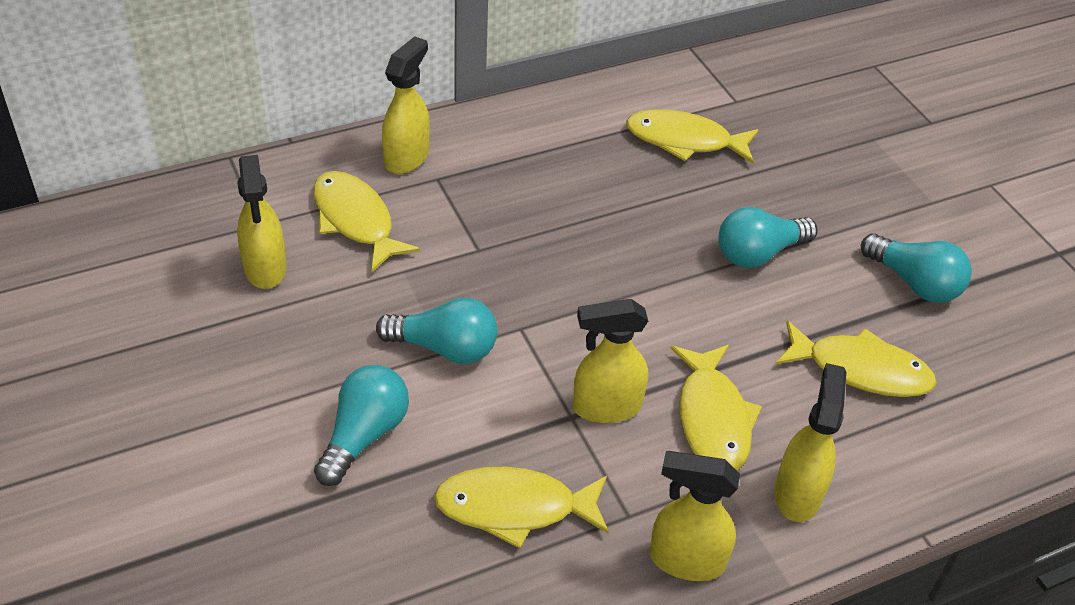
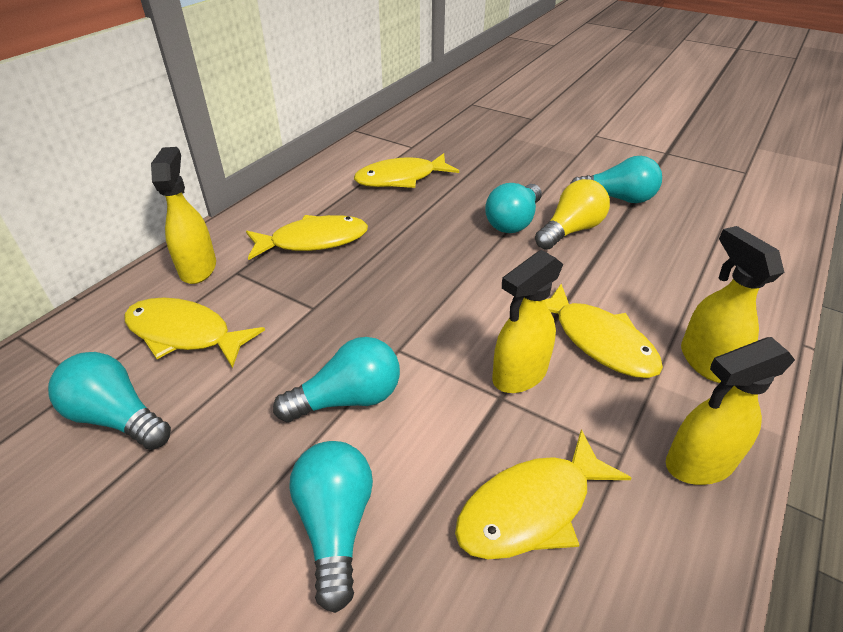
camera: 30 degrees left, 5 degrees down
yellow spray bottle [237,155,286,289] -> turquoise light bulb [48,352,171,450]
yellow fish [775,321,937,397] -> yellow fish moved to [246,215,368,260]
none -> yellow light bulb [535,179,610,250]

